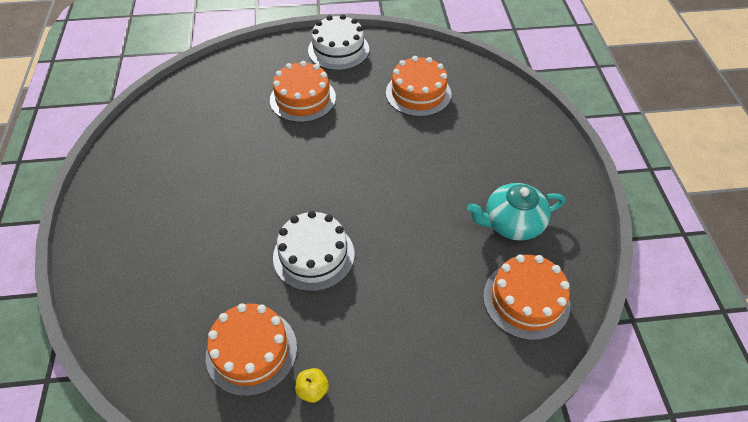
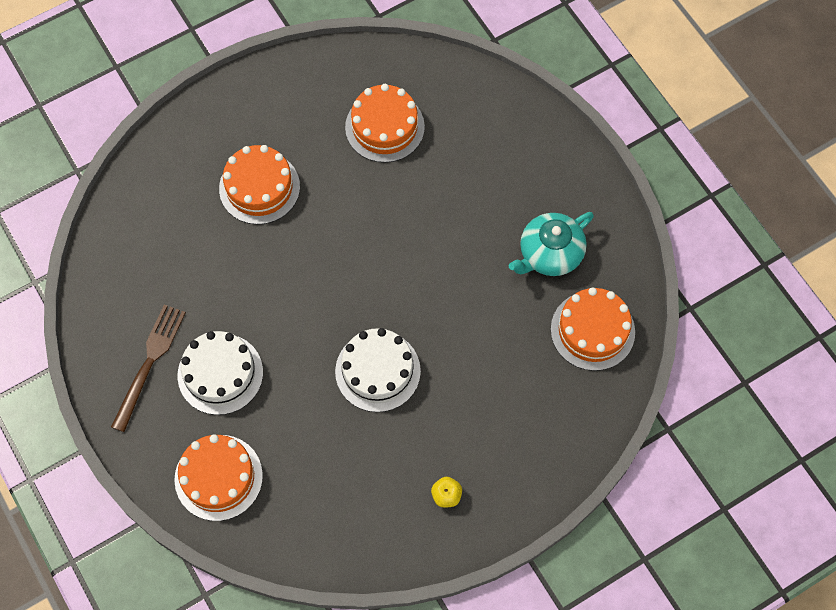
camera: 25 degrees left, 15 degrees up
orange cake [206,303,297,396] -> orange cake moved to [174,434,263,521]
white cake [308,14,369,70] -> white cake moved to [178,331,263,415]
none -> brown fork [111,305,186,432]

